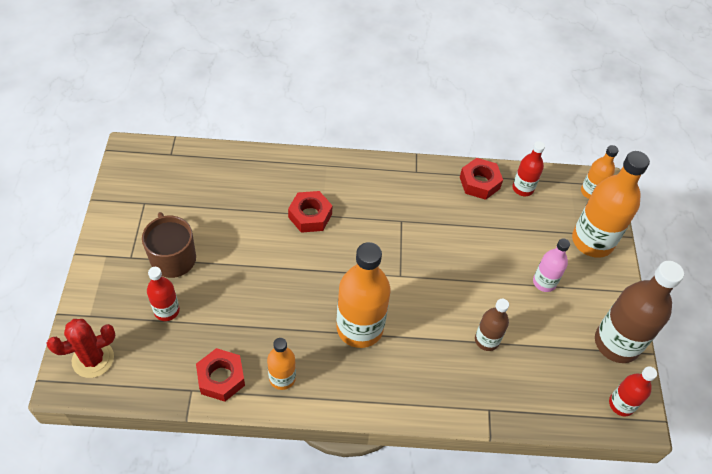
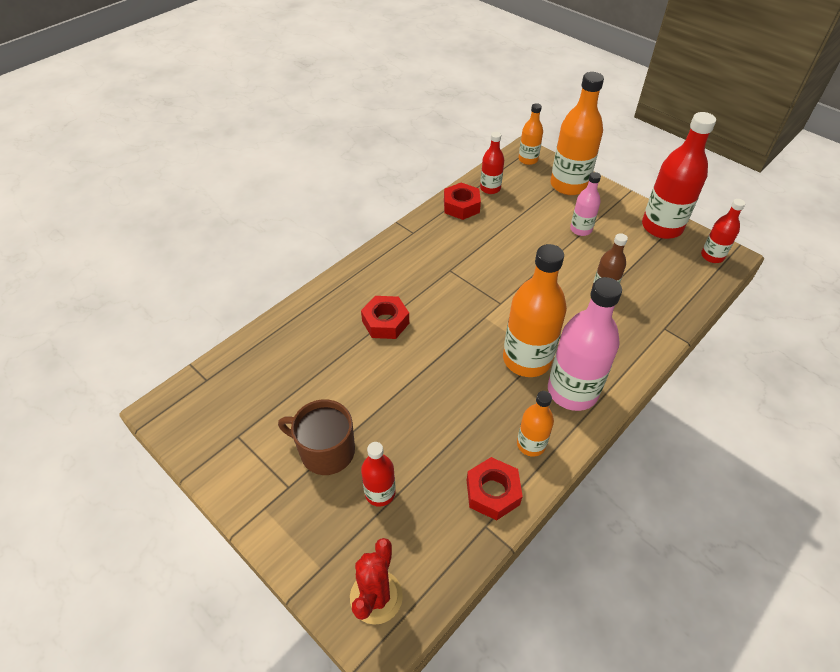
camera: 45 degrees left, 5 degrees down
brown bottle [595,261,684,363] -> red bottle [642,112,716,239]
none -> pink bottle [548,277,622,411]

